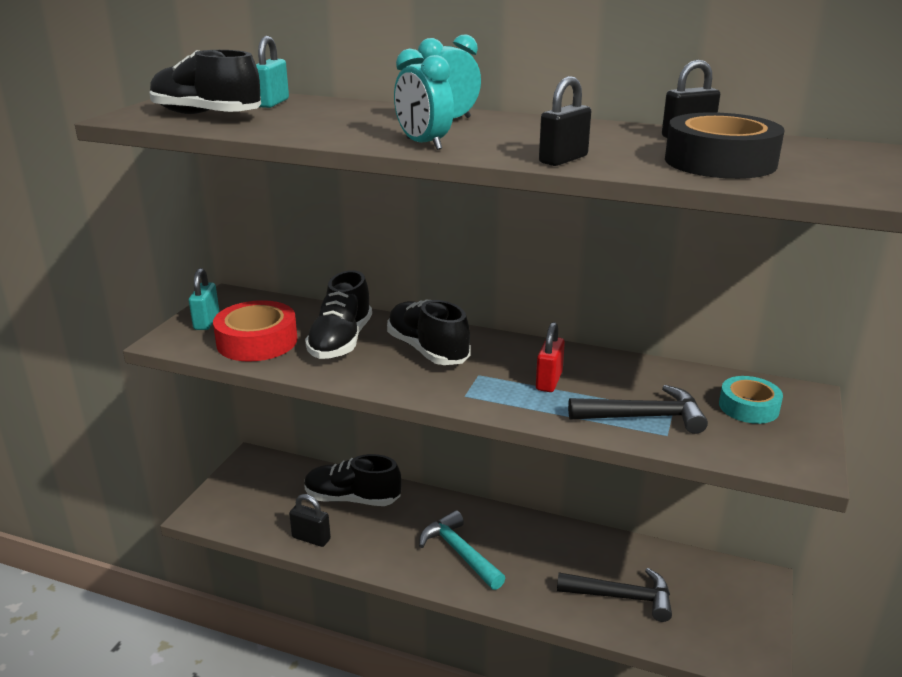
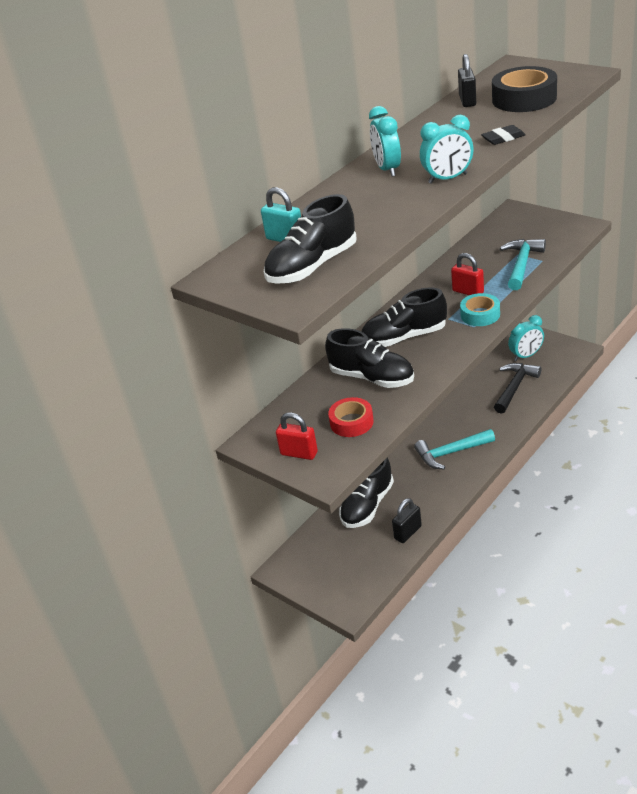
camera: 65 degrees left, 10 degrees up
turquoise padlock [189,268,219,330] -> red padlock [276,412,318,460]
red tape [213,300,298,362] -> red tape [328,397,374,437], size x0.64
black padlock [539,76,591,166] -> black eraser [481,125,526,145]
black hammer [568,385,708,434] -> turquoise hammer [500,239,546,290]
turquoise tape [719,376,783,424] -> turquoise tape moved to [460,293,500,326]
none -> turquoise clock [508,315,544,361]

